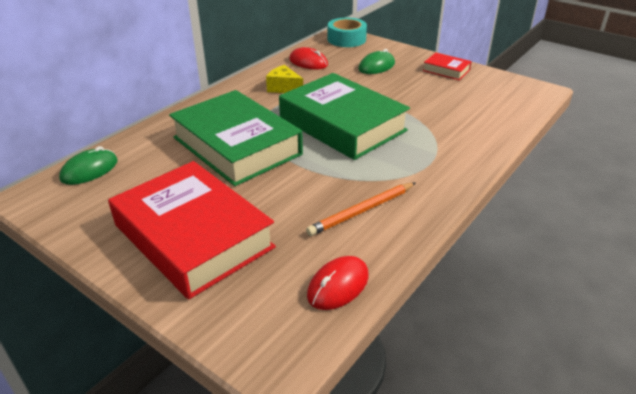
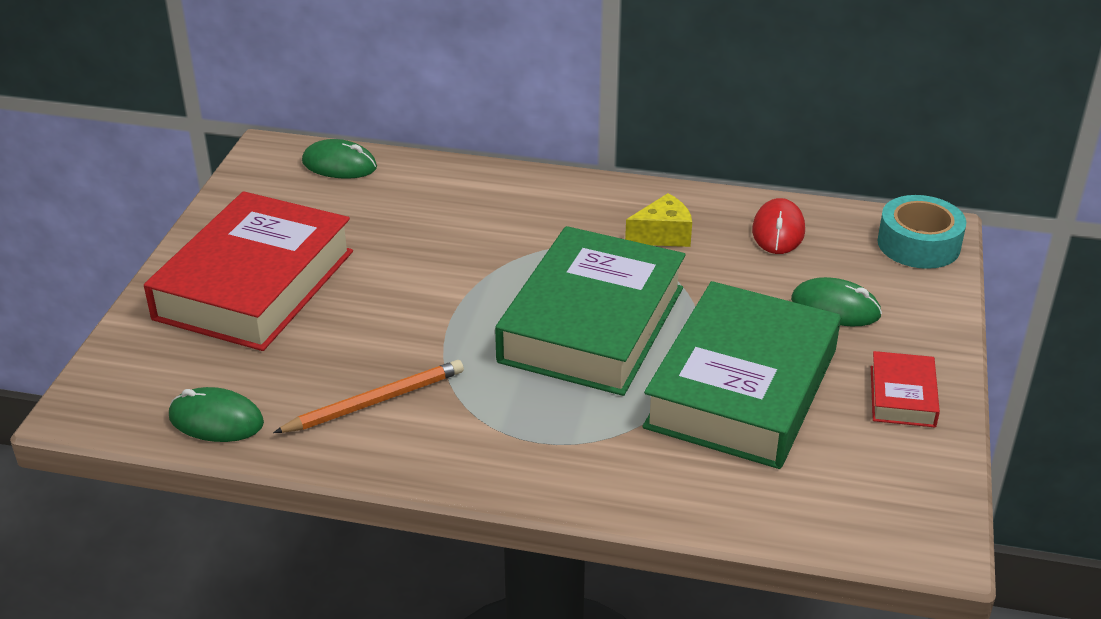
camera: 65 degrees right, 0 degrees up
green book [169,90,303,186] -> green book moved to [642,281,841,469]
yellow cheese [266,65,303,93] -> yellow cheese turned 60 degrees clockwise [625,193,692,247]
orange pencil [306,182,416,236] -> orange pencil turned 120 degrees clockwise [273,360,464,433]
red mouse [307,256,369,310] -> green mouse [169,387,264,442]

